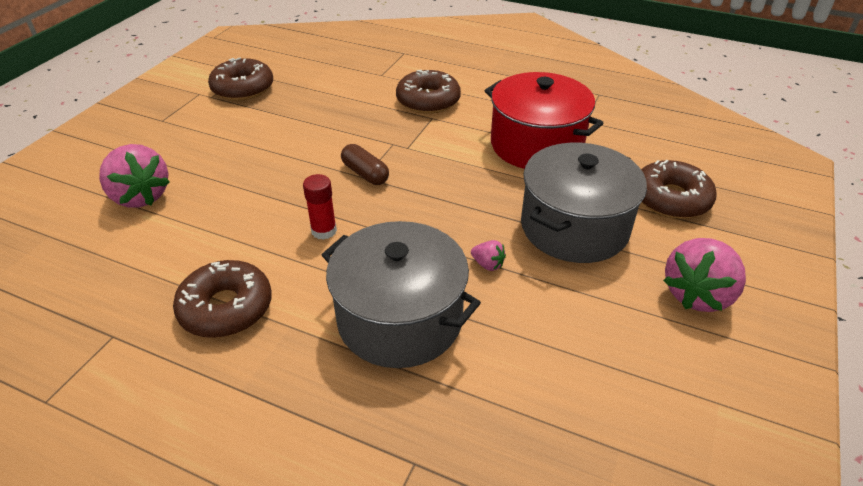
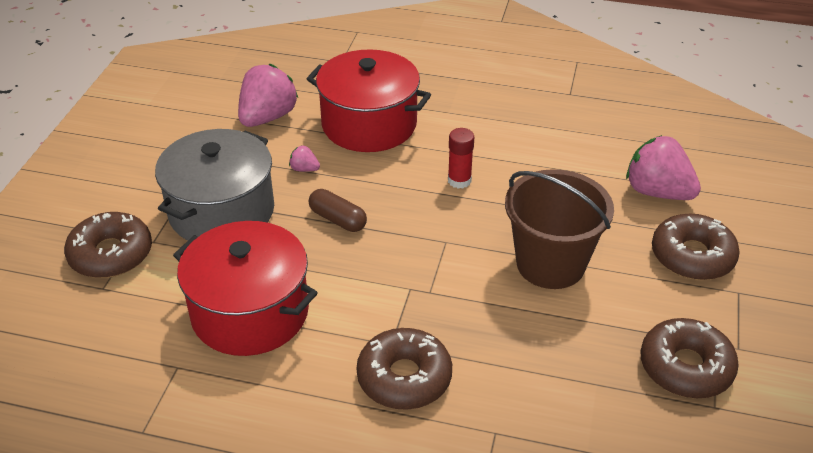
camera: 170 degrees right, 0 degrees up
brown donut [173,260,272,338] -> brown donut moved to [652,214,740,280]
grey pot [322,221,481,368] -> red pot [307,49,431,152]
brown capsule [341,144,389,185] -> brown capsule moved to [309,189,367,232]
pink strawberry [663,238,746,312] -> pink strawberry moved to [238,64,298,127]
none -> brown bucket [505,169,614,289]

